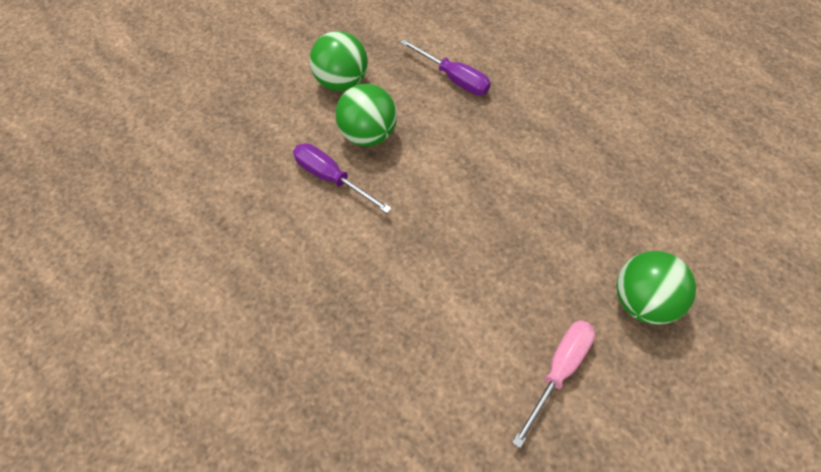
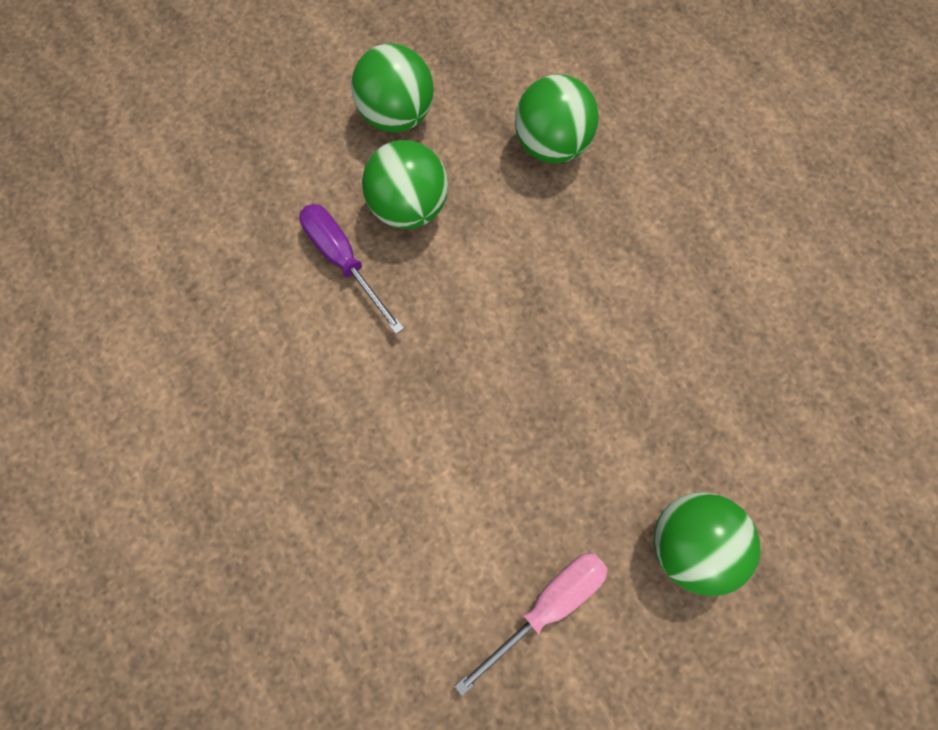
camera: 15 degrees right, 15 degrees up
purple screwdriver [400,39,491,95] -> green ball [515,74,599,163]

